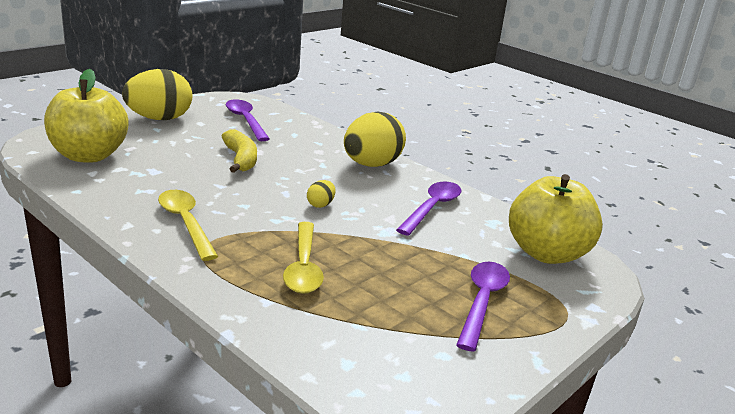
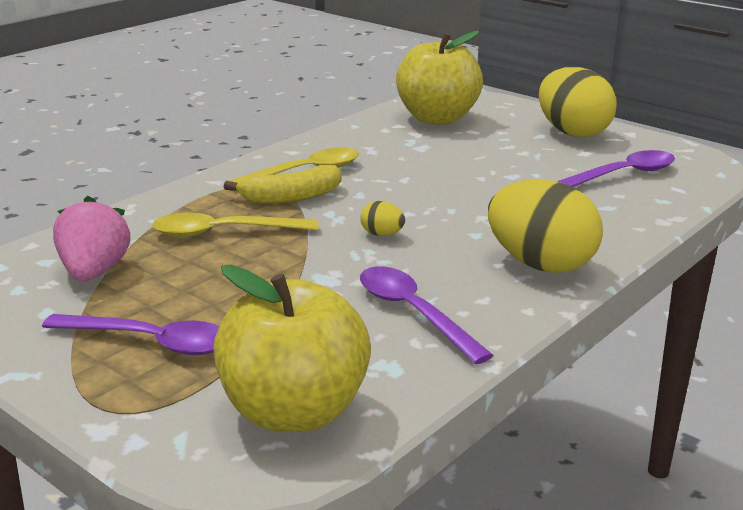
camera: 90 degrees right, 0 degrees up
yellow banana [221,129,257,173] -> yellow banana moved to [224,165,342,204]
purple spoon [396,182,461,236] -> purple spoon turned 150 degrees counterclockwise [360,266,494,364]
none -> pink strawberry [53,196,130,281]

